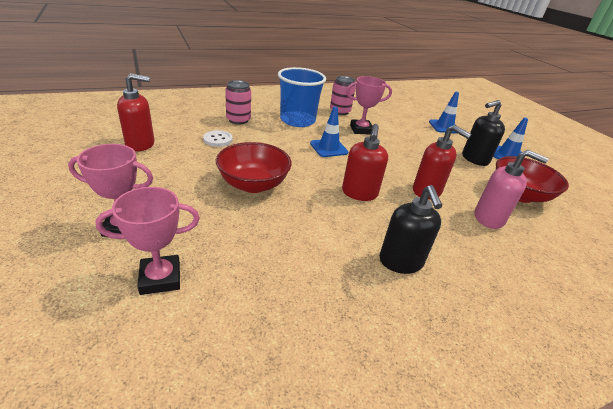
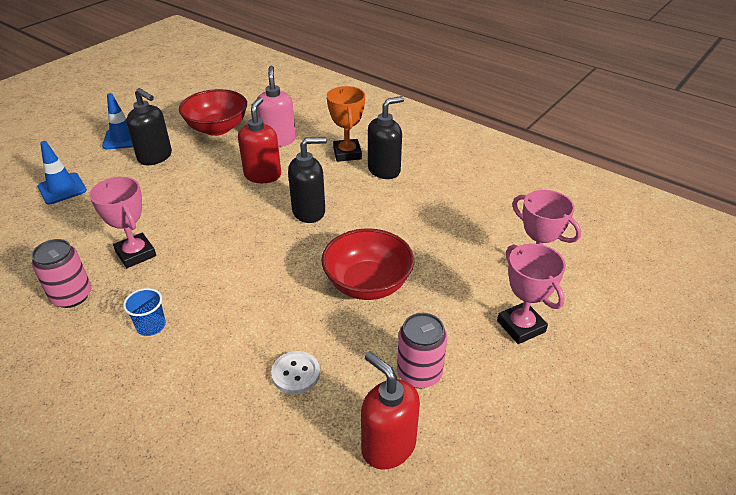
camera: 115 degrees left, 5 degrees up
pink can [225,80,251,124] -> pink can moved to [397,313,447,388]
blue cup [278,67,326,127] -> blue cup [123,288,166,336], size x0.44
blue traffic cone [310,107,348,157] -> none
red soap dispenser [342,124,388,201] -> black soap dispenser [288,137,327,223]
none -> orange trophy [327,86,365,162]

